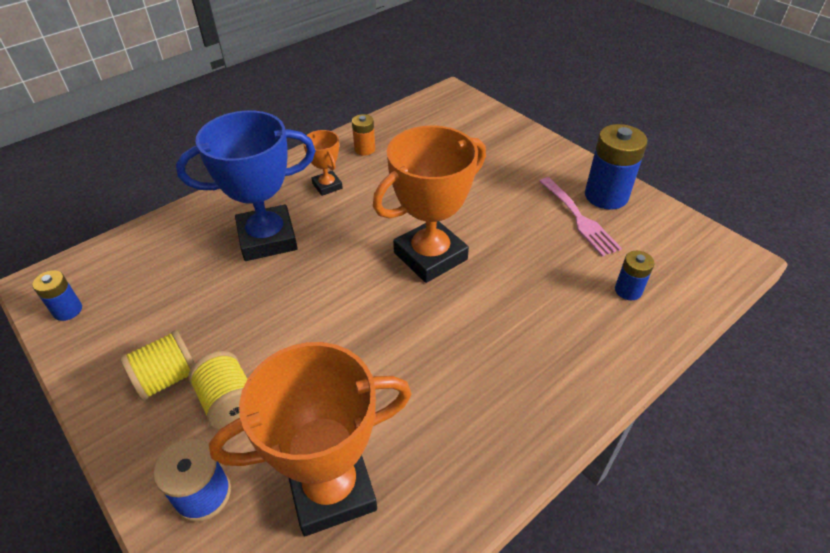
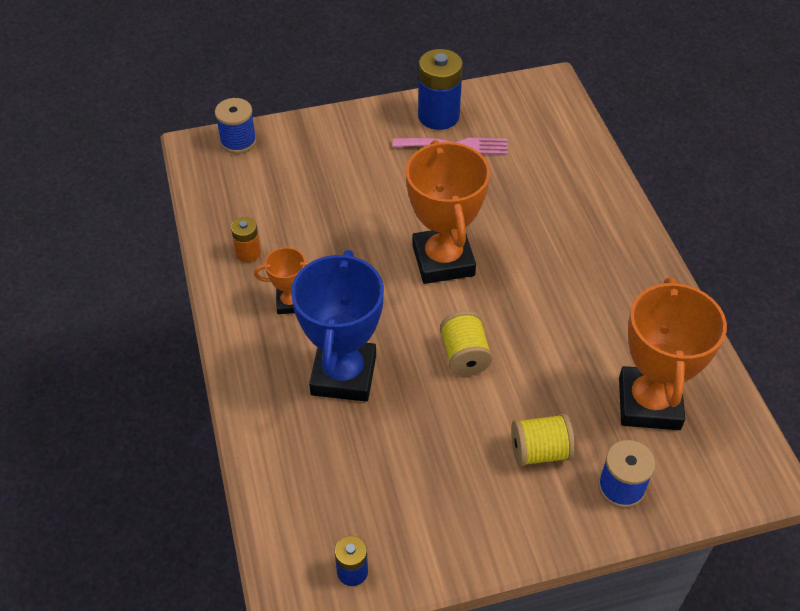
camera: 65 degrees left, 5 degrees up
yellow spool [120,330,195,401] -> yellow spool moved to [440,311,493,376]
blue battery [615,251,655,300] -> none
none -> blue spool [215,98,257,154]

